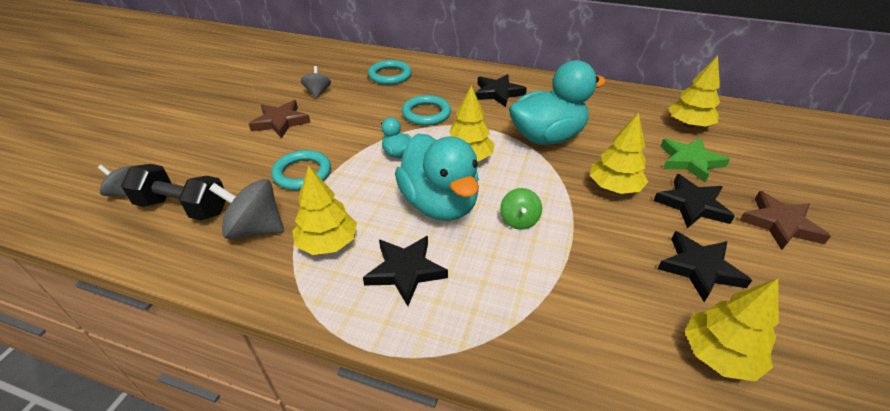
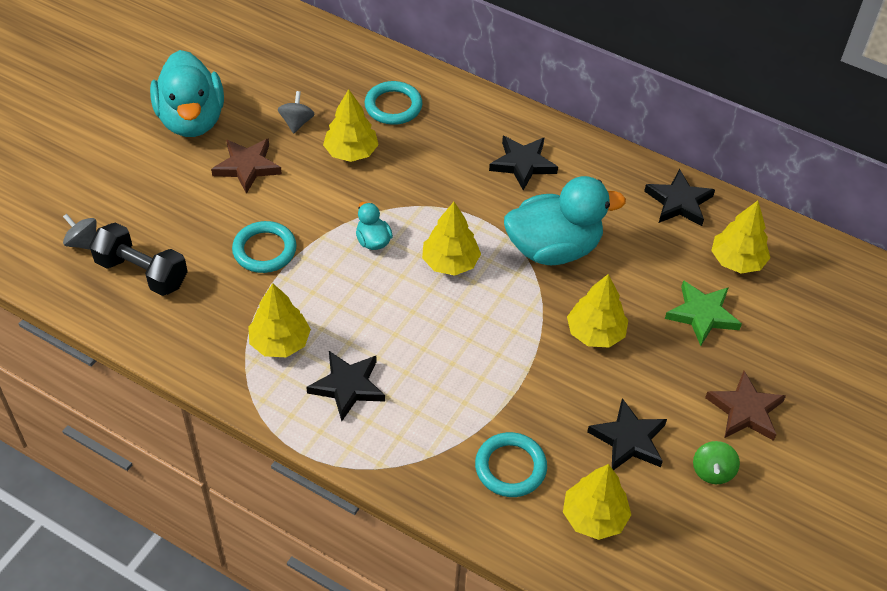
camera: 10 degrees right, 10 degrees up
grey spinning top [209,179,284,239] -> none
turquoise duck [395,133,479,221] -> turquoise duck moved to [150,50,224,137]
turquoise ring [402,95,451,125] -> turquoise ring moved to [475,432,547,497]
green spinning top [500,188,542,230] -> green spinning top moved to [693,441,740,484]
black star [654,174,735,228] -> black star moved to [644,169,715,226]
none -> yellow tree [323,89,379,162]

